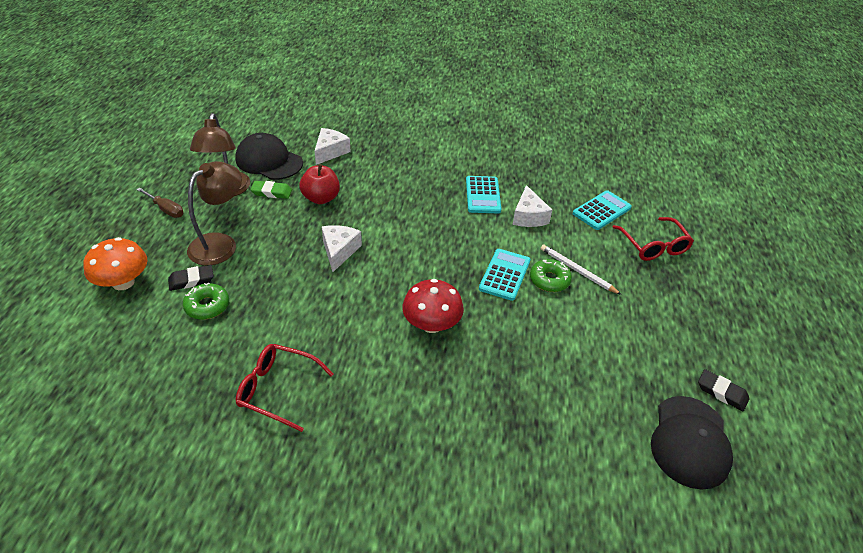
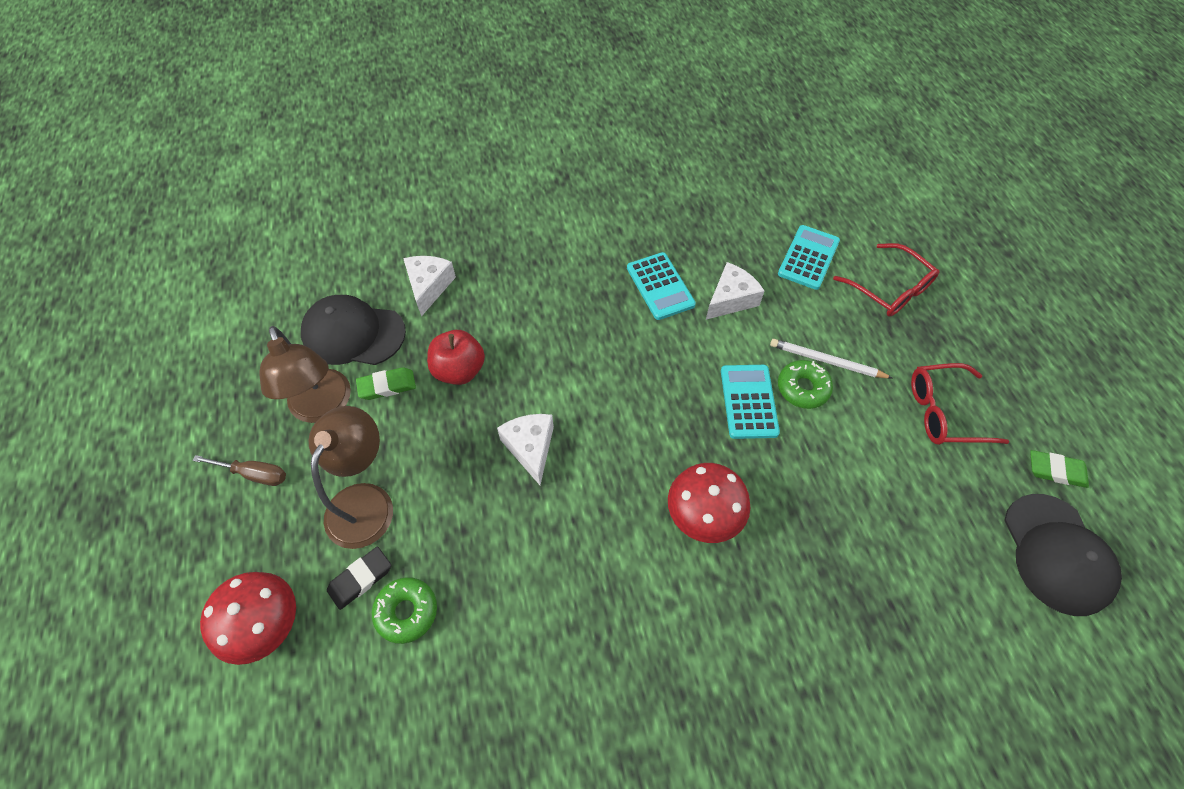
camera: 20 degrees left, 15 degrees up
orange mushroom [83,237,147,290] -> red mushroom [200,572,296,665]
red glasses [236,344,334,432] -> red glasses moved to [911,363,1009,445]
white cheese [513,185,552,227] -> white cheese turned 105 degrees counterclockwise [706,262,764,320]
black eraser [698,369,749,411] -> green eraser [1030,450,1089,488]

